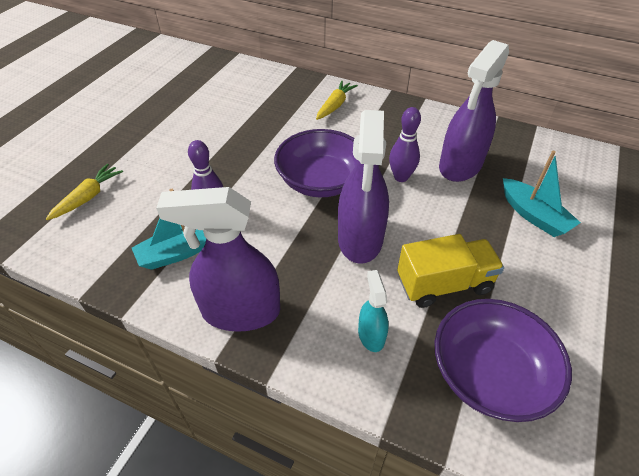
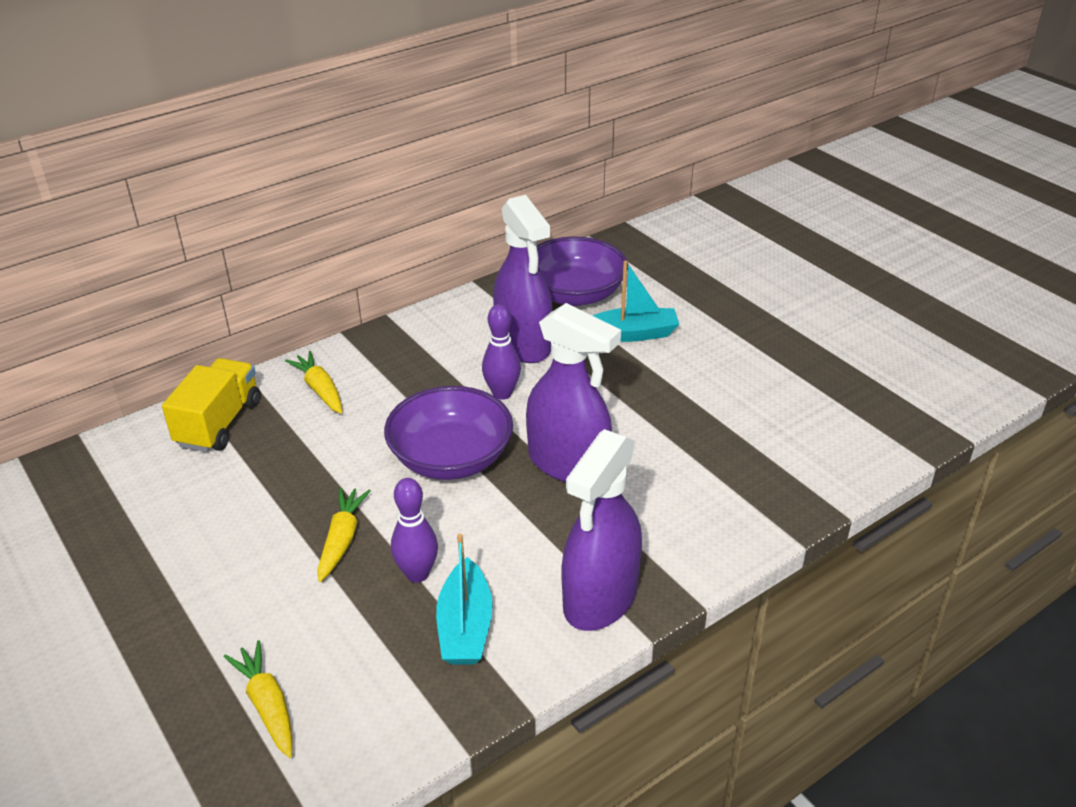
camera: 60 degrees left, 10 degrees down
turquoise spray bottle [358,270,389,352] -> none
yellow truck [397,234,504,308] -> yellow truck moved to [162,358,260,452]
purple bowl [434,299,572,422] -> purple bowl moved to [537,237,628,306]
none -> yellow carrot [317,487,371,582]

